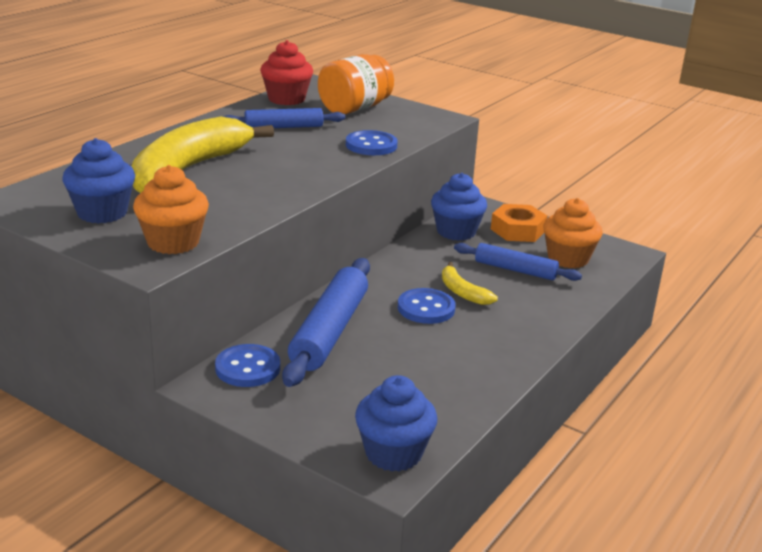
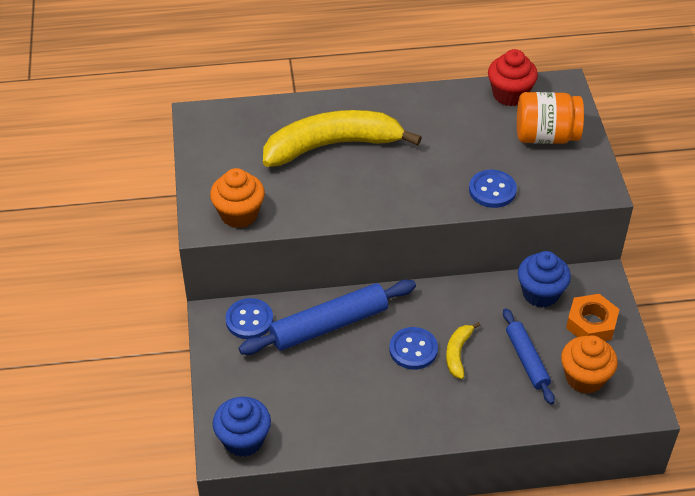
camera: 50 degrees right, 20 degrees up
blue cupcake [62,138,135,223] -> none
blue rolling pin [224,108,345,128] -> none

